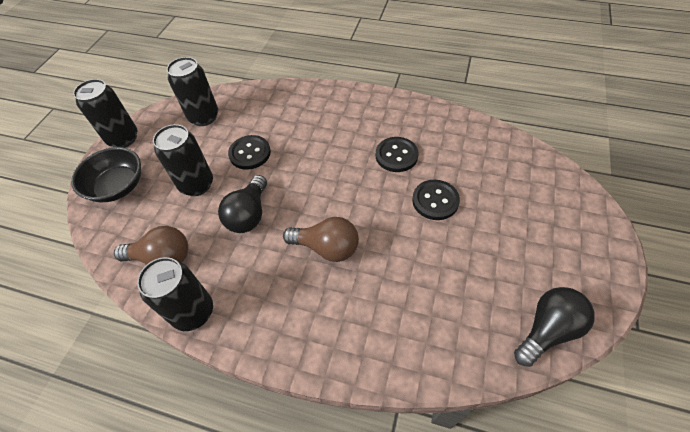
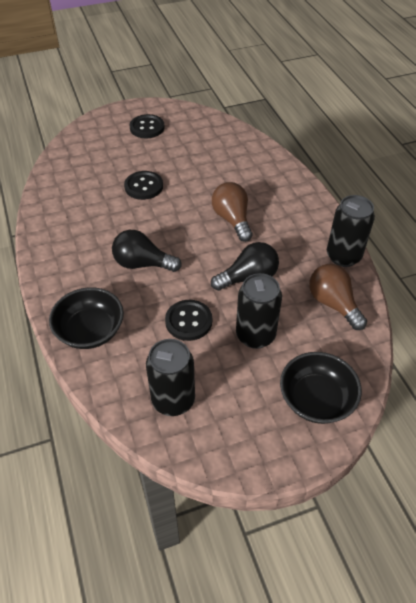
camera: 130 degrees left, 5 degrees down
black can [73,79,137,148] -> none
black button [376,137,419,172] -> black button moved to [129,114,165,138]
black light bulb [514,287,595,367] -> black light bulb moved to [112,230,182,272]
none -> black bowl [49,287,124,349]

